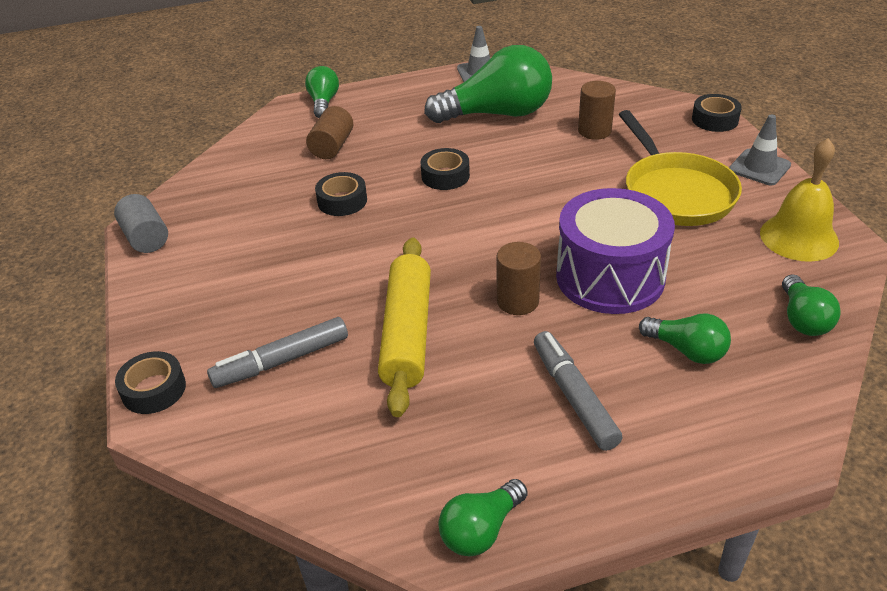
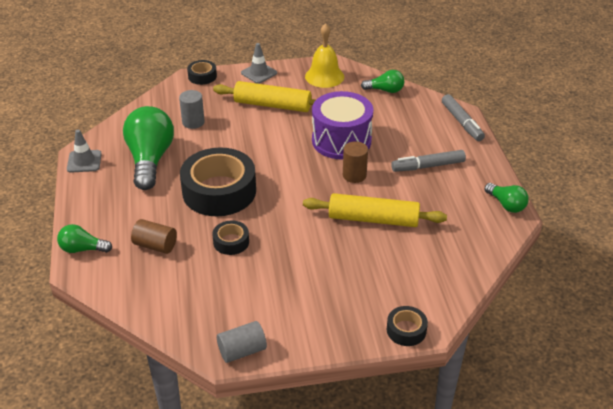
camera: 85 degrees left, 0 degrees up
grey marker [207,317,348,388] -> grey marker moved to [442,94,485,141]
black tape [420,148,470,190] -> black tape [180,148,256,216], size x2.19
brown cylinder [578,81,616,140] -> grey cylinder [179,90,205,129]
yellow pan [619,110,742,226] -> yellow rolling pin [213,81,317,112]
green light bulb [639,313,731,364] -> none

